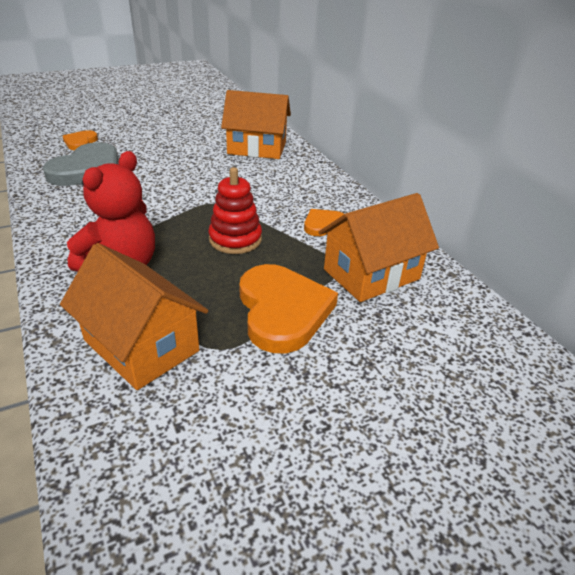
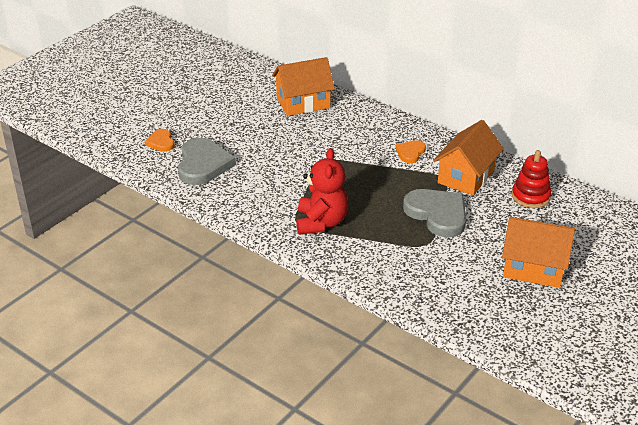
camera: 25 degrees left, 0 degrees up
orange house [60,243,208,390] -> orange house moved to [502,217,575,288]
red stacking toy [208,167,262,254] -> red stacking toy moved to [512,150,551,208]
orange heart [239,264,338,353] -> grey heart [403,189,466,237]

